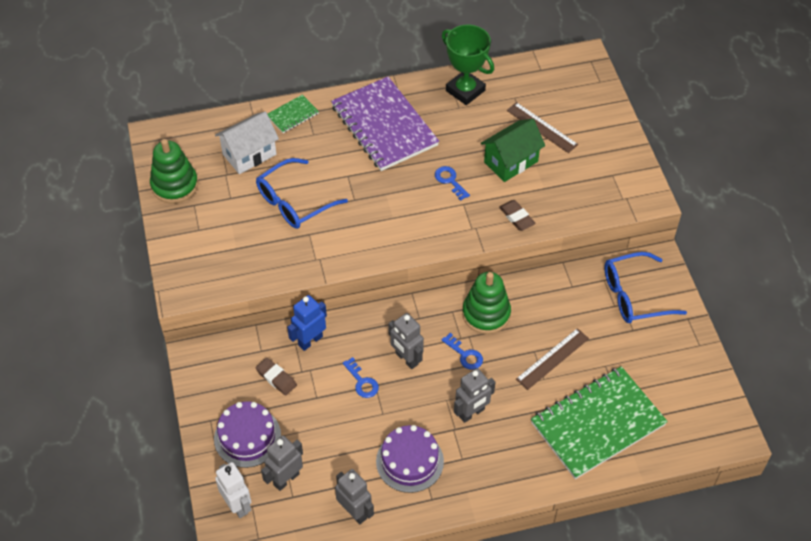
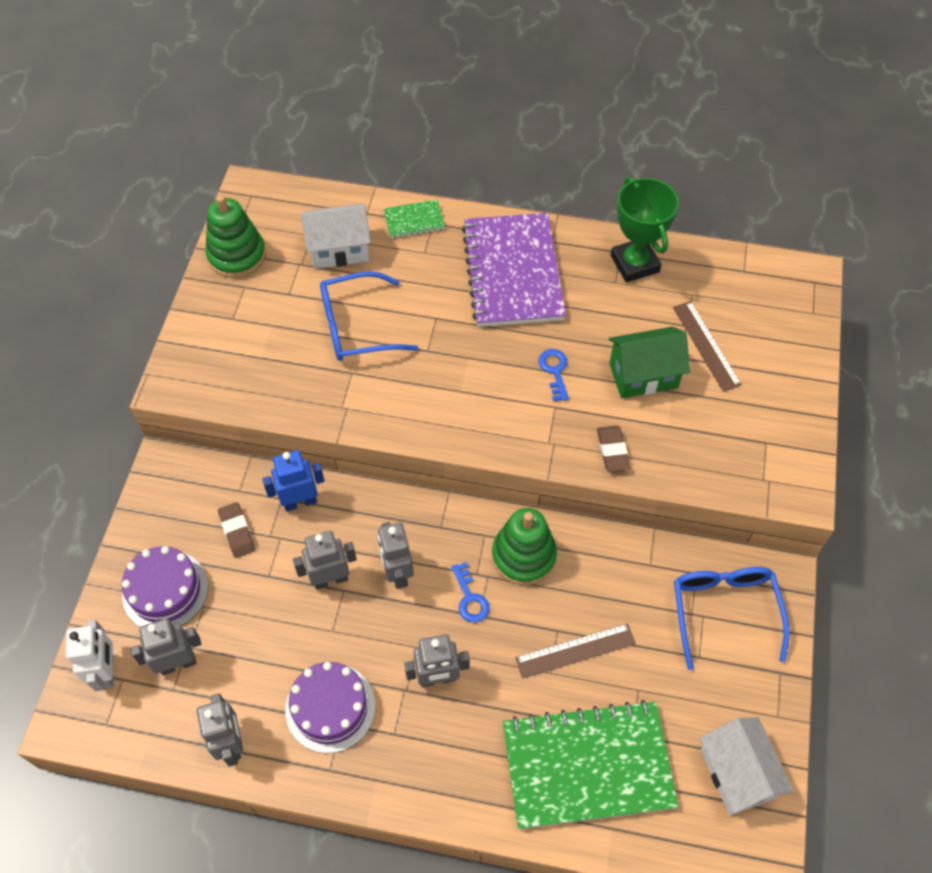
camera: 25 degrees right, 5 degrees up
blue key [343,357,379,398] -> grey robot [293,531,357,590]
blue glasses [604,252,687,323] -> blue glasses turned 75 degrees clockwise [674,567,789,670]
none -> white house [700,717,794,815]

